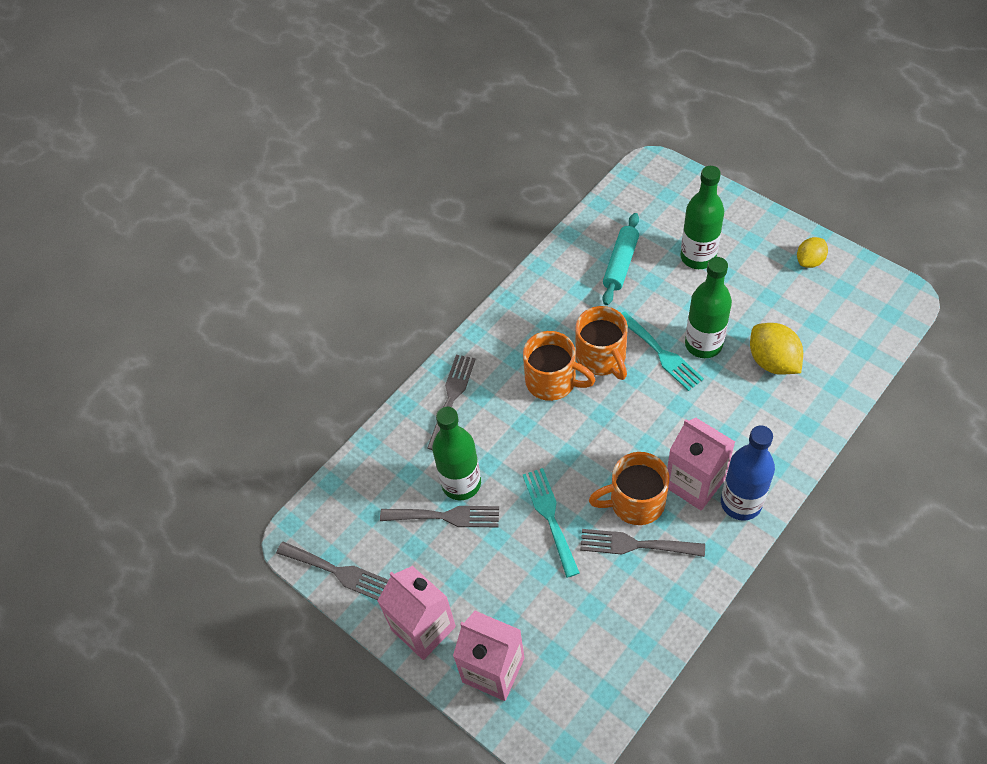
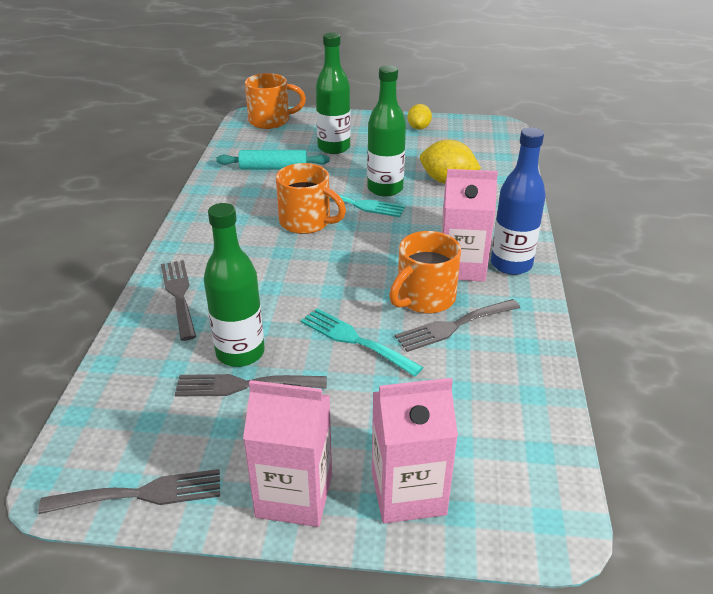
camera: 40 degrees left, 20 degrees down
grey fork [380,506,499,527] -> grey fork turned 150 degrees counterclockwise [175,374,327,397]
orange mug [523,331,596,401] -> orange mug moved to [245,73,306,129]
turquoise rolling pin [603,213,639,305] -> turquoise rolling pin turned 75 degrees counterclockwise [216,150,330,170]

